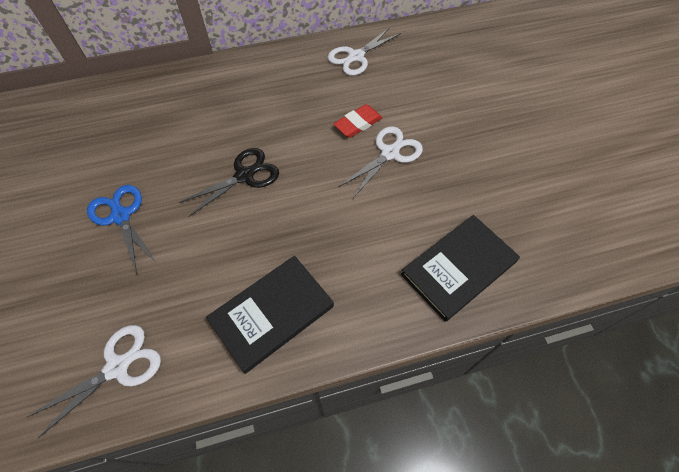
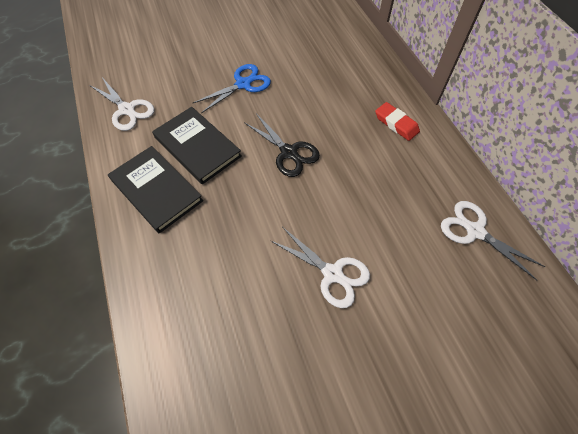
camera: 85 degrees right, 0 degrees up
red eraser [333,104,383,138] -> red eraser moved to [375,102,420,141]
black book [401,215,520,322] -> black book moved to [152,107,242,185]

